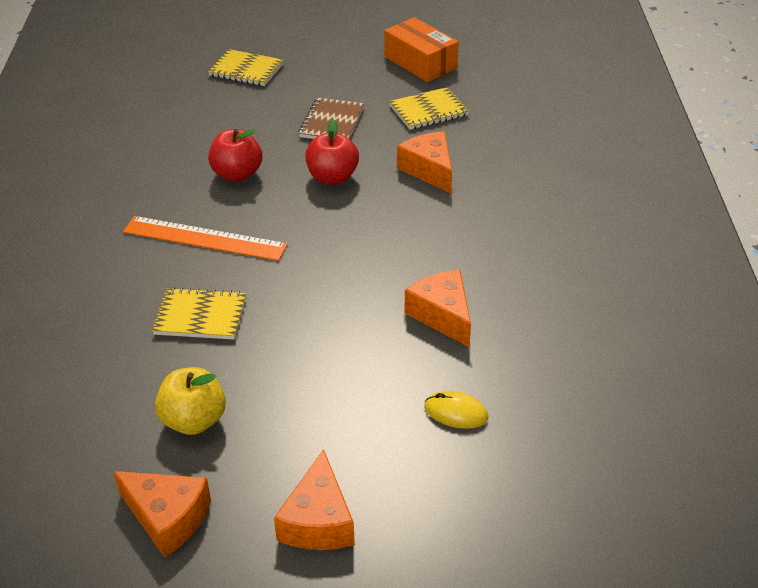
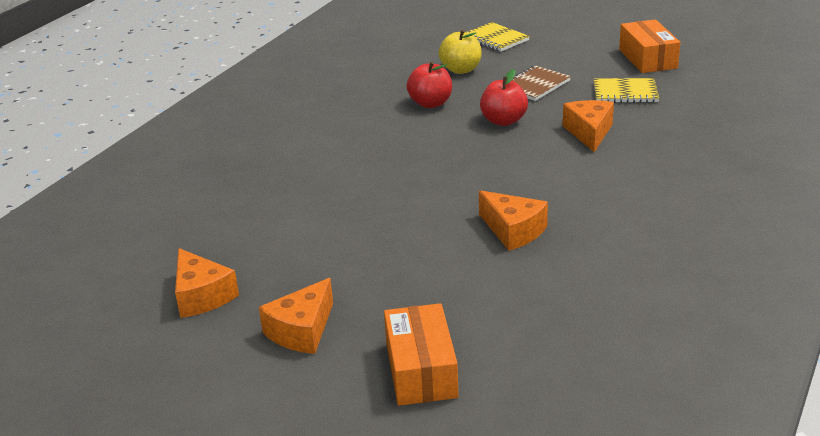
camera: 30 degrees right, 10 degrees down
orange ruler [123,216,288,261] -> none
yellow notebook [152,287,246,340] -> none
yellow apple [155,367,226,435] -> yellow apple moved to [438,30,481,74]
orange cheese [405,270,471,348] -> orange cheese turned 135 degrees clockwise [479,190,548,251]
yellow mouse [424,391,488,429] -> none
none -> orange box [384,303,459,406]

